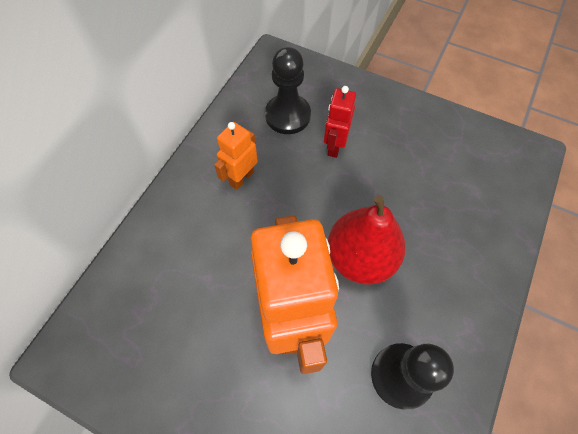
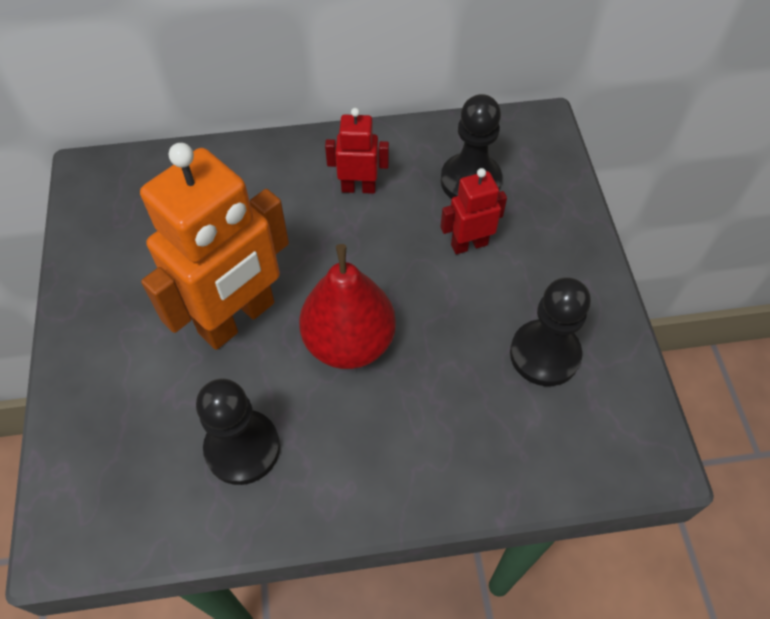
camera: 55 degrees right, 5 degrees down
orange robot [214,122,258,190] -> red robot [325,108,389,194]
none -> black pawn [510,277,591,386]

